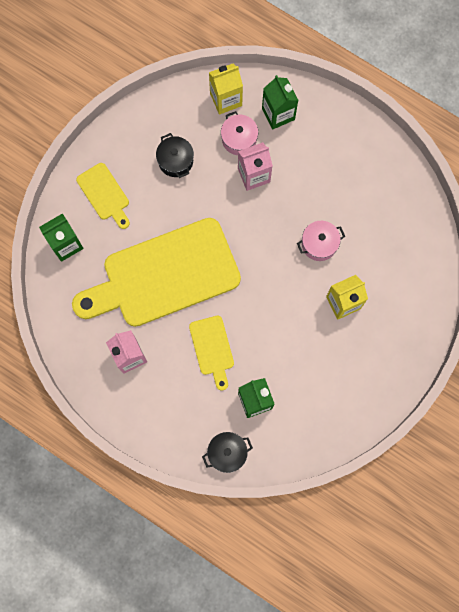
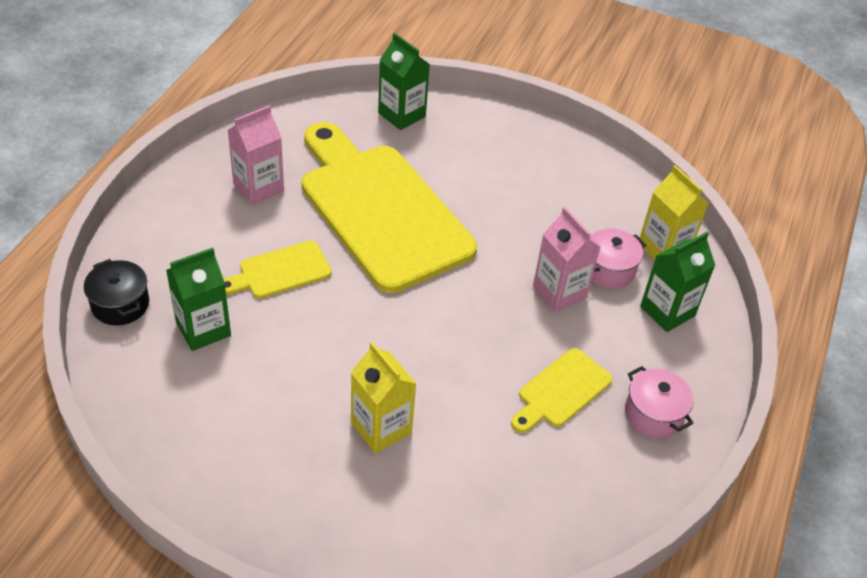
camera: 75 degrees right, 30 degrees down
yellow cutting board [76,163,130,229] -> yellow cutting board moved to [511,348,612,433]
black pot [156,133,194,178] -> none
pink pot [297,221,345,261] -> pink pot moved to [625,366,694,438]

